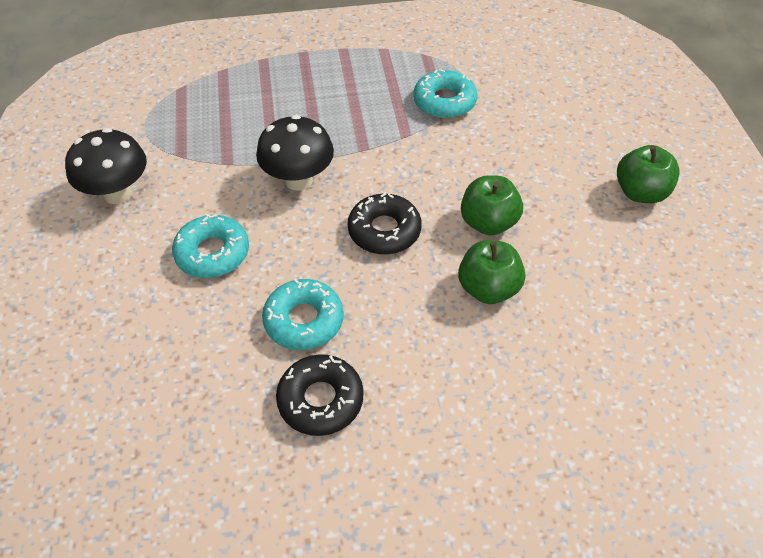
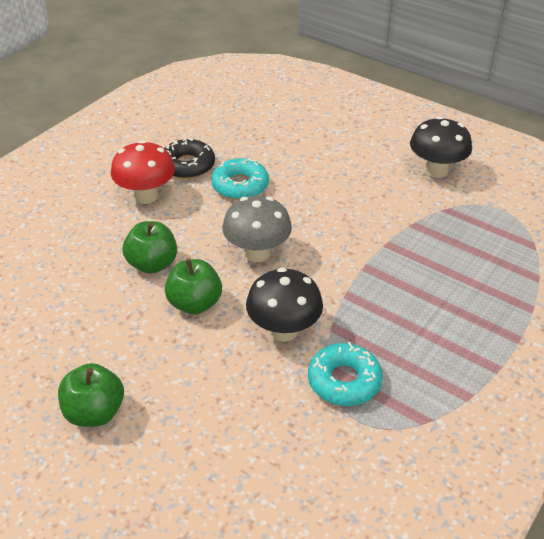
camera: 135 degrees right, 10 degrees down
turquoise donut [172,214,249,278] -> none
black mushroom [256,115,334,191] -> black mushroom moved to [246,268,323,342]
black donut [348,193,421,254] -> grey mushroom [222,196,292,262]
none -> red mushroom [111,140,175,204]

